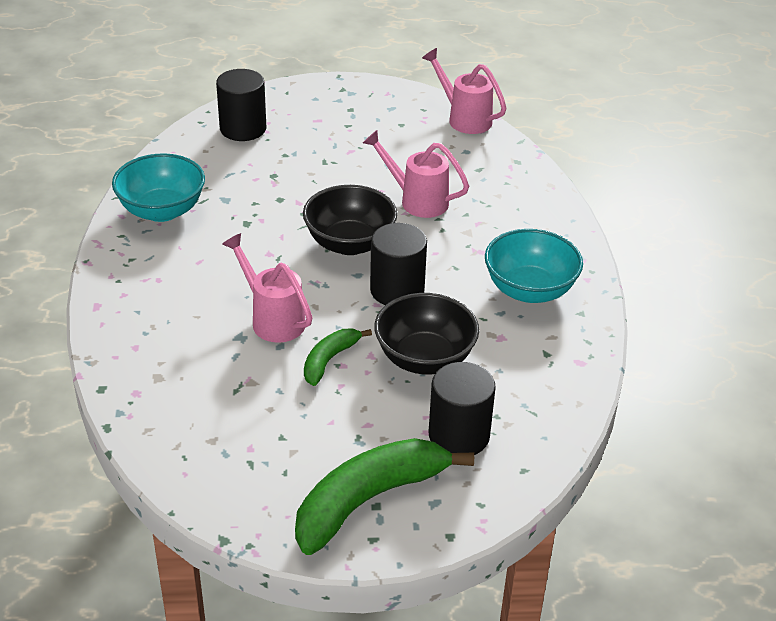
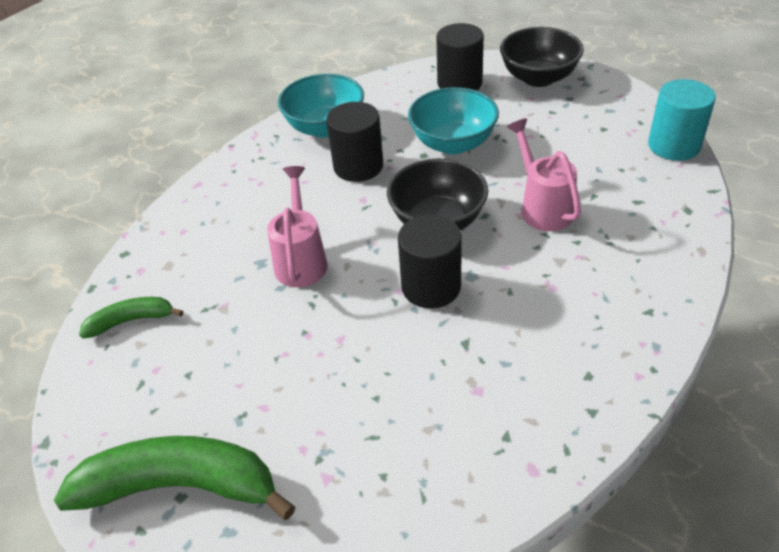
camera: 45 degrees right, 5 degrees up
green banana [304,328,372,386] -> green banana moved to [79,297,183,338]
black bowl [374,293,479,374] -> black bowl moved to [500,27,584,87]
pink watering can [422,48,506,134] -> turquoise cylinder [648,79,716,161]
black cylinder [429,362,496,455] -> black cylinder moved to [326,102,383,182]
turquoise bowl [485,229,583,303] -> turquoise bowl moved to [408,87,499,154]

